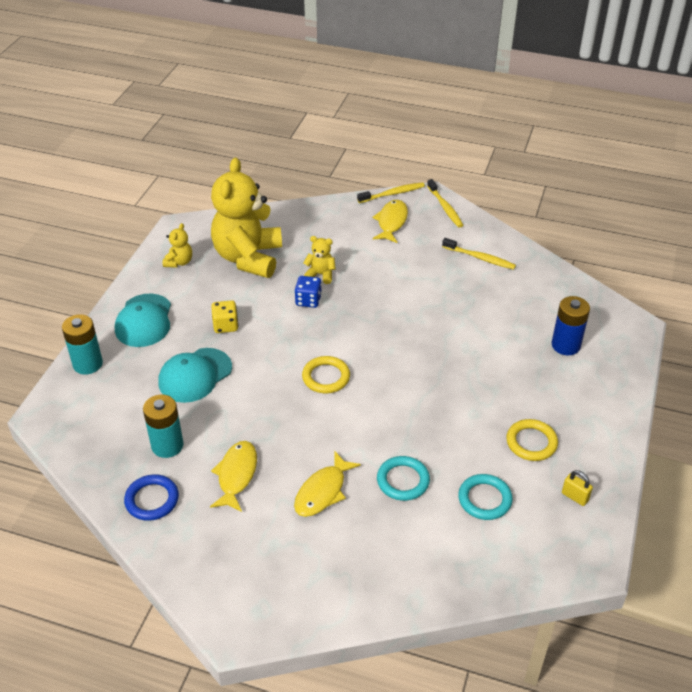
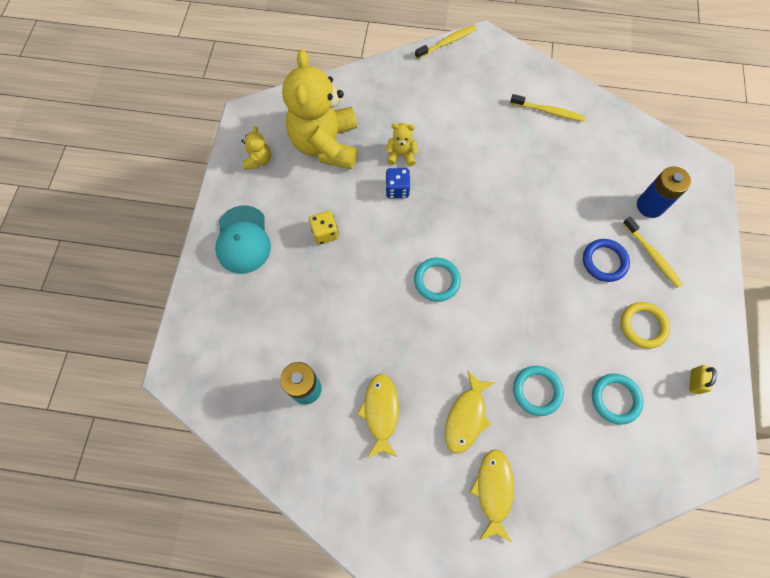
camera: 10 degrees left, 25 degrees up
turquoise battery [62,314,103,375] -> none
blue ring [124,474,179,521] -> blue ring moved to [583,239,630,282]
turquoise cap [159,348,232,403] -> none
yellow ring [302,356,350,393] -> turquoise ring [414,258,461,302]
yellow fish [372,200,408,243] -> yellow fish moved to [469,449,514,542]
yellow toothbrush [427,179,463,228] -> yellow toothbrush moved to [623,217,683,288]
yellow padlock [562,470,593,506] -> yellow padlock turned 75 degrees clockwise [689,365,717,394]

